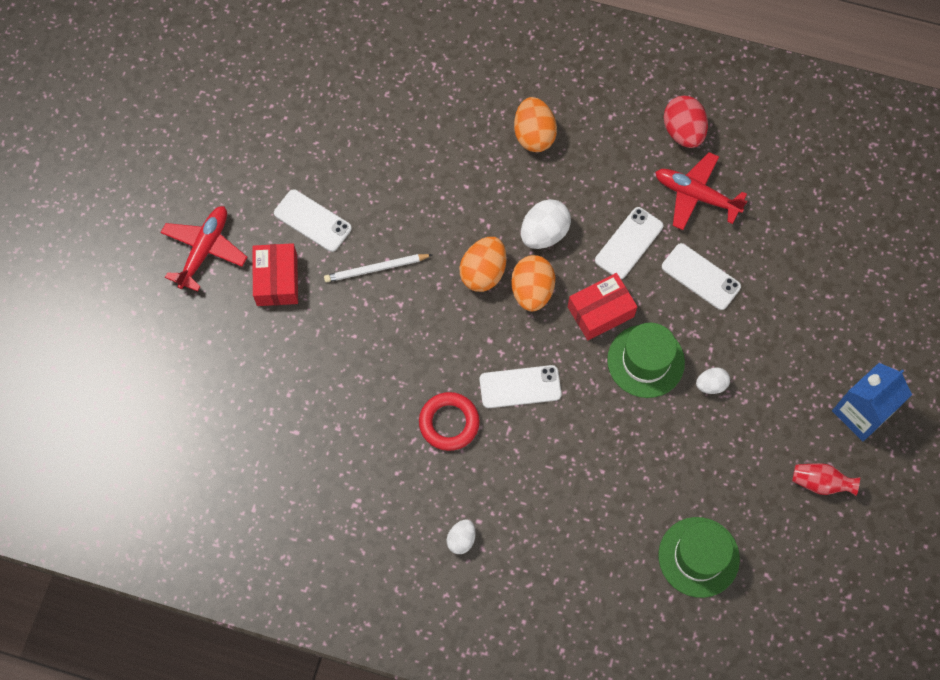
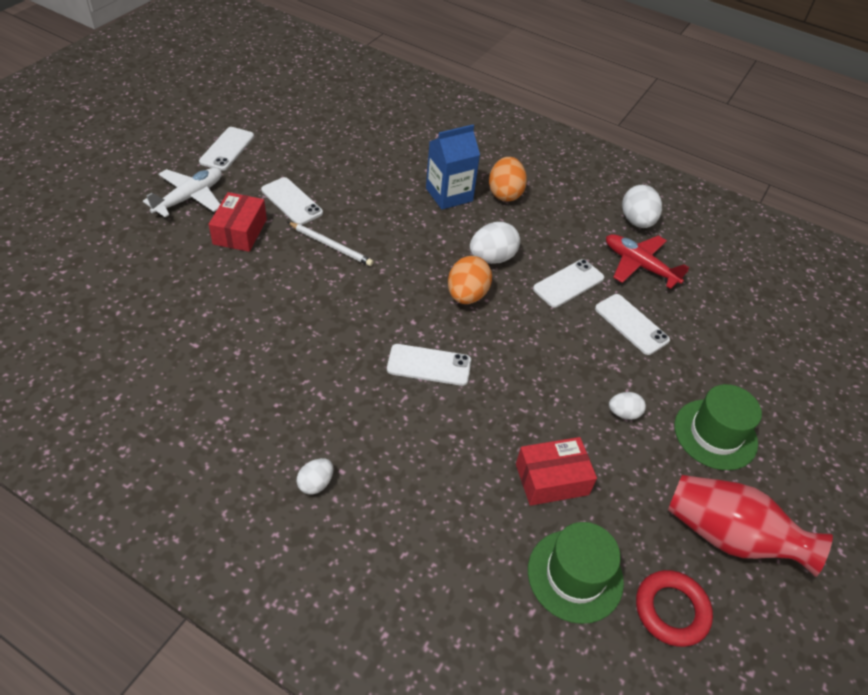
camera: 10 degrees right, 20 degrees down
red plane [160,206,247,292] -> white plane [143,168,222,217]
white pencil [324,254,433,282] -> white pencil turned 150 degrees counterclockwise [288,222,374,266]
red ring [419,392,480,451] -> red ring moved to [636,570,713,647]
orange egg [460,237,506,292] -> none
red box [568,273,637,340] -> red box moved to [516,437,597,506]
green hat [607,323,685,398] -> green hat moved to [674,384,762,470]
red egg [664,96,708,148] -> white egg [622,185,662,228]
red vase [792,463,860,496] -> red vase [668,475,833,577], size x1.95
blue carton [832,363,912,441] -> blue carton moved to [426,125,480,210]
none -> white phone [199,127,254,171]

